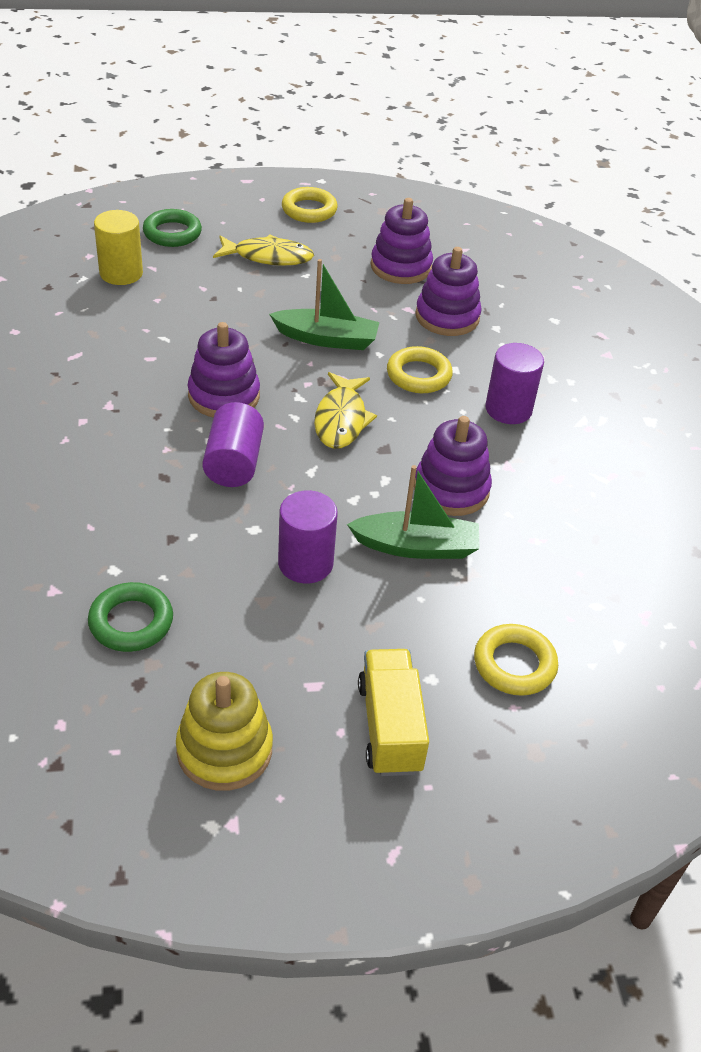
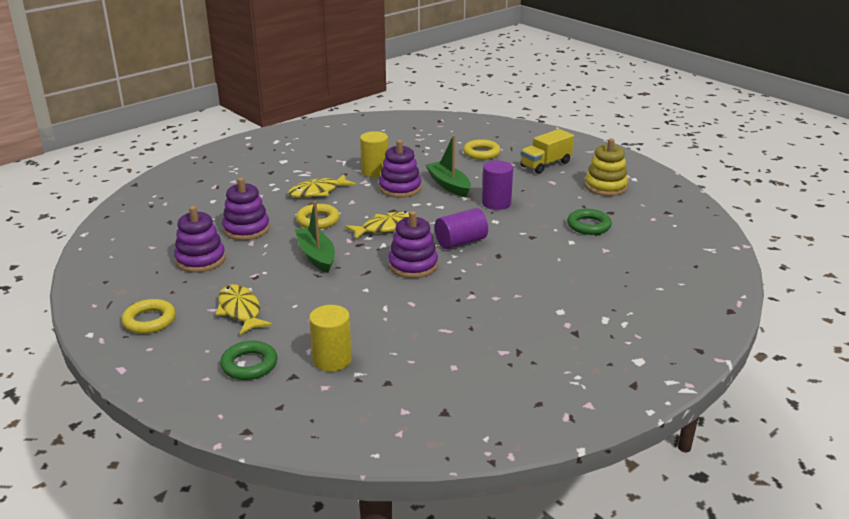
camera: 120 degrees left, 15 degrees down
purple cylinder [485,343,544,424] -> yellow fish [288,174,356,198]
none -> yellow cylinder [360,131,388,177]

